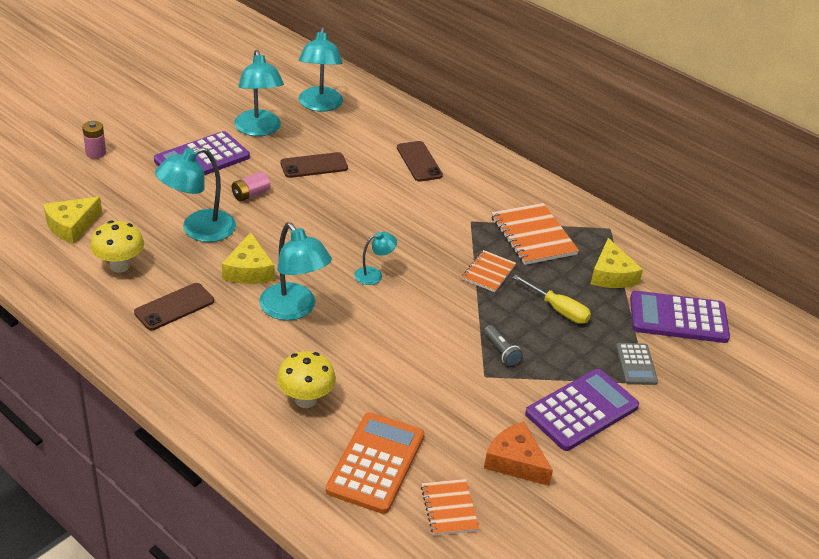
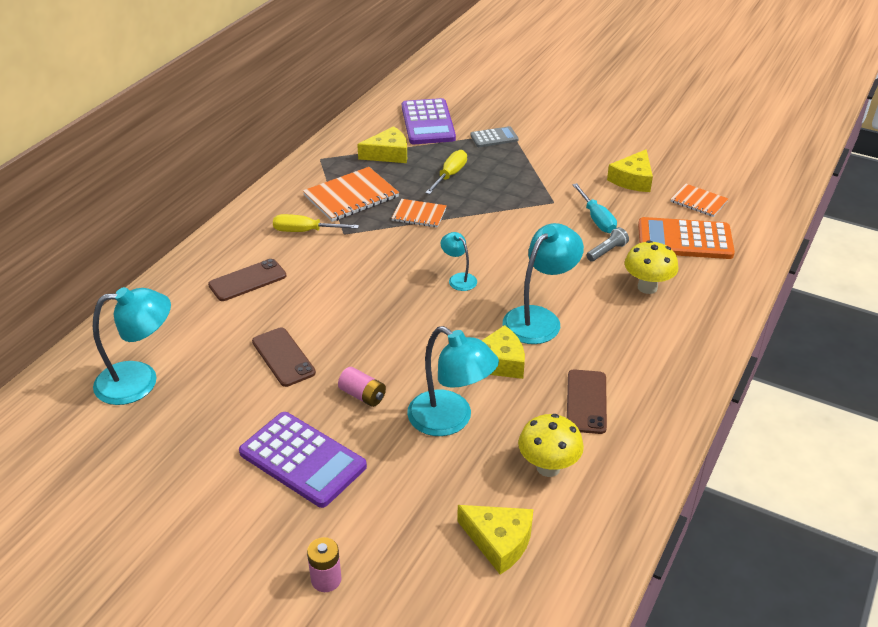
camera: 100 degrees left, 0 degrees up
brown phone [134,283,214,330] -> brown phone turned 60 degrees clockwise [567,370,607,434]
turquoise lamp [234,50,284,136] -> none
orange notebook [421,479,480,536] -> orange notebook turned 60 degrees clockwise [671,184,728,217]
grey flashlight [484,325,523,366] -> grey flashlight moved to [586,227,629,261]
orange cheese [484,421,553,486] -> yellow cheese [607,149,653,192]
purple calculator [525,369,639,451] -> none
none -> yellow screwdriver [273,214,359,232]
none -> turquoise screwdriver [572,183,617,233]

